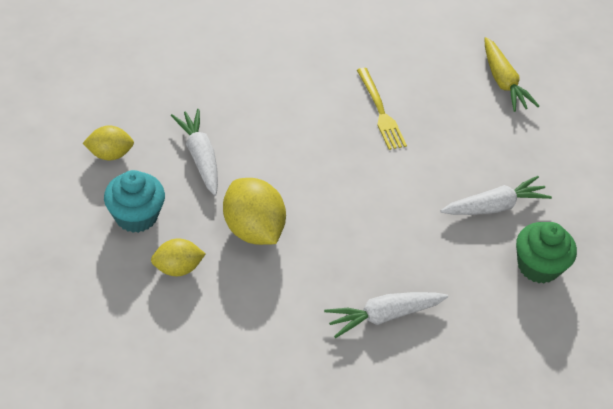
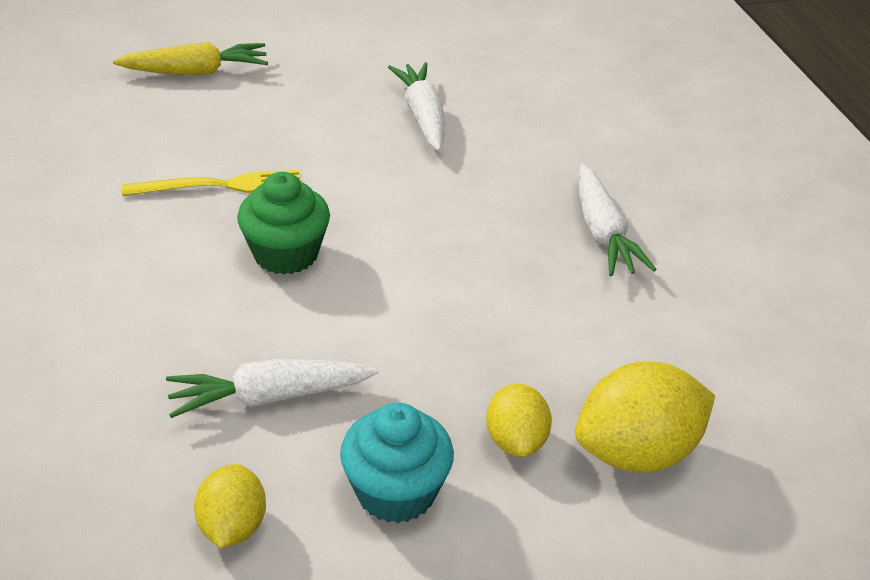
camera: 80 degrees left, 10 degrees down
yellow lemon [223,178,286,245] -> yellow lemon moved to [575,361,715,473]
green cupcake [516,222,577,283] -> green cupcake moved to [237,172,330,275]

